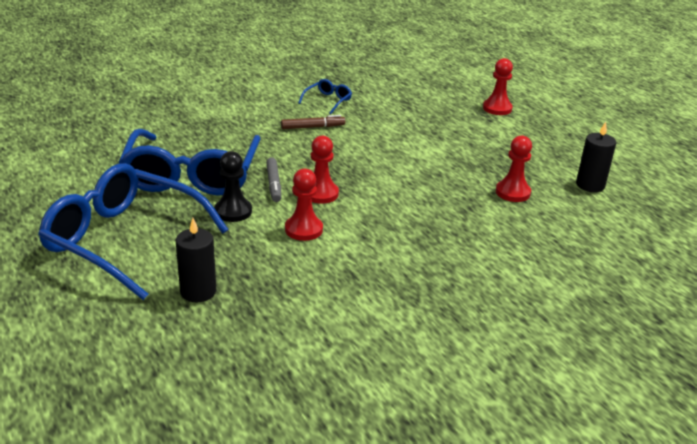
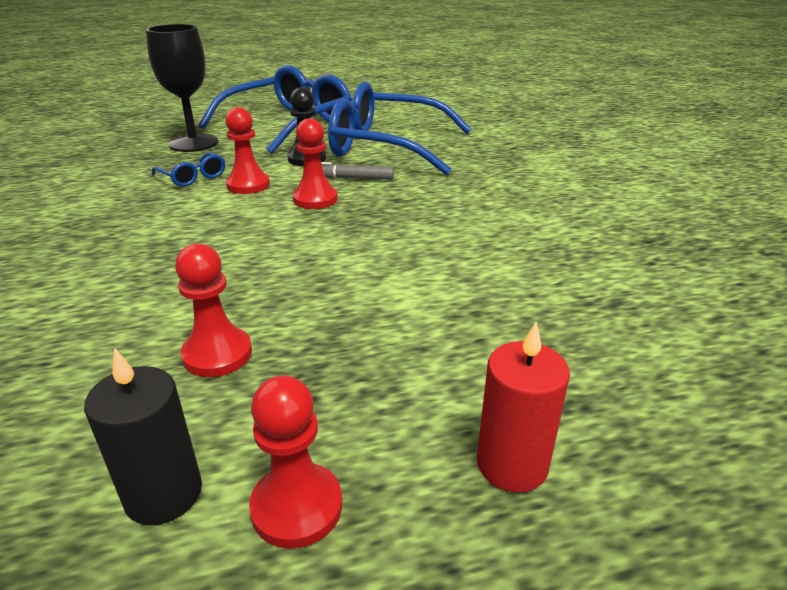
camera: 105 degrees right, 0 degrees up
black candle [176,218,216,302] -> black goblet [146,24,219,152]
brown marker [281,115,345,129] -> none
blue glasses [298,79,352,114] -> blue glasses moved to [152,152,225,187]
red pawn [483,58,513,115] -> red pawn moved to [249,375,342,549]
none -> red candle [477,322,570,493]

